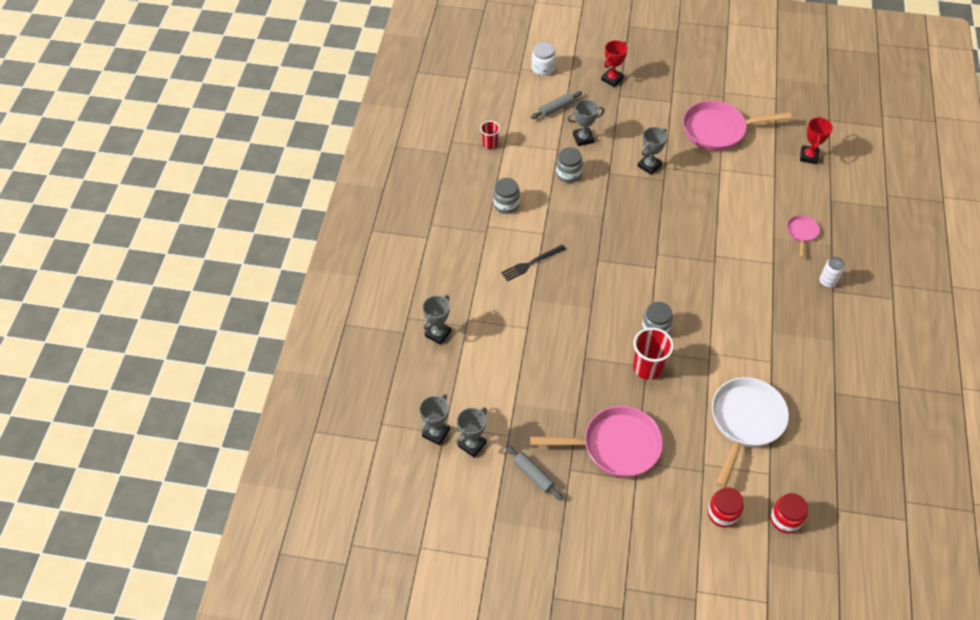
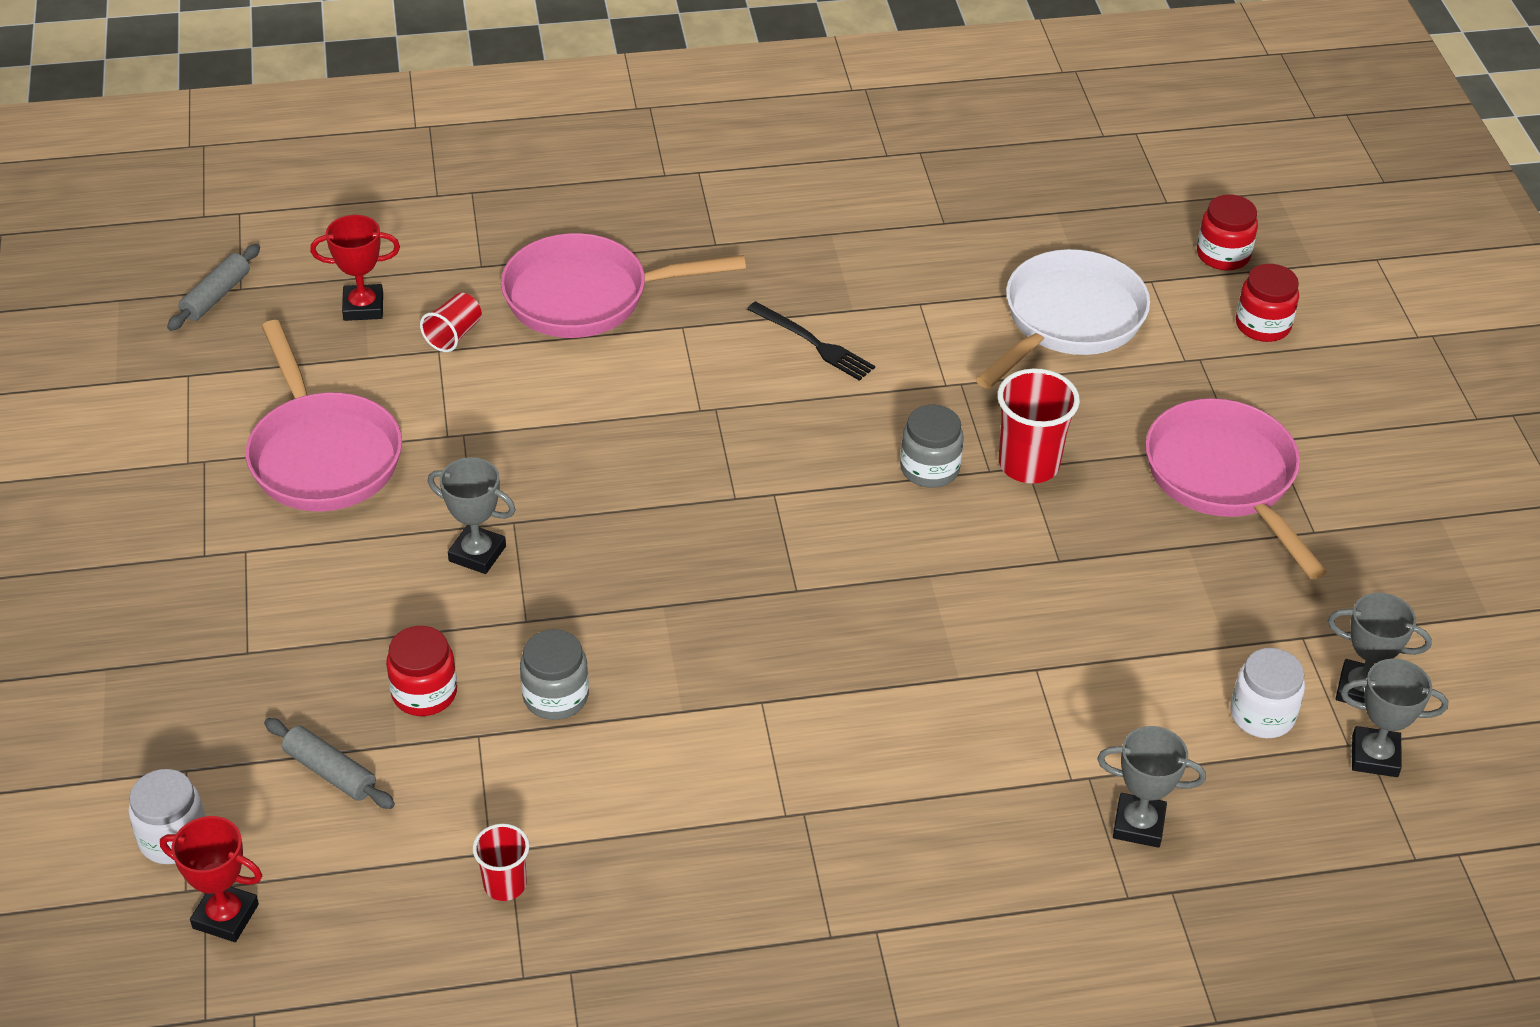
camera: 110 degrees left, 10 degrees down
grey jar [493,178,520,214] -> none
black fork [501,244,566,281] -> black fork moved to [747,301,875,381]
grey rolling pin [506,445,563,500] -> grey rolling pin moved to [167,244,260,331]
grey trophy [567,100,605,146] -> red jar [386,626,457,716]
red trophy [601,40,628,87] -> red trophy moved to [160,816,262,942]
white pan [712,377,789,488] -> white pan turned 120 degrees clockwise [975,249,1150,389]
pink pan [787,215,820,258] -> pink pan [501,233,746,338], size x2.10
white can [819,257,844,288] -> none
none -> red cup [420,293,482,352]
none -> white jar [1230,648,1305,738]

